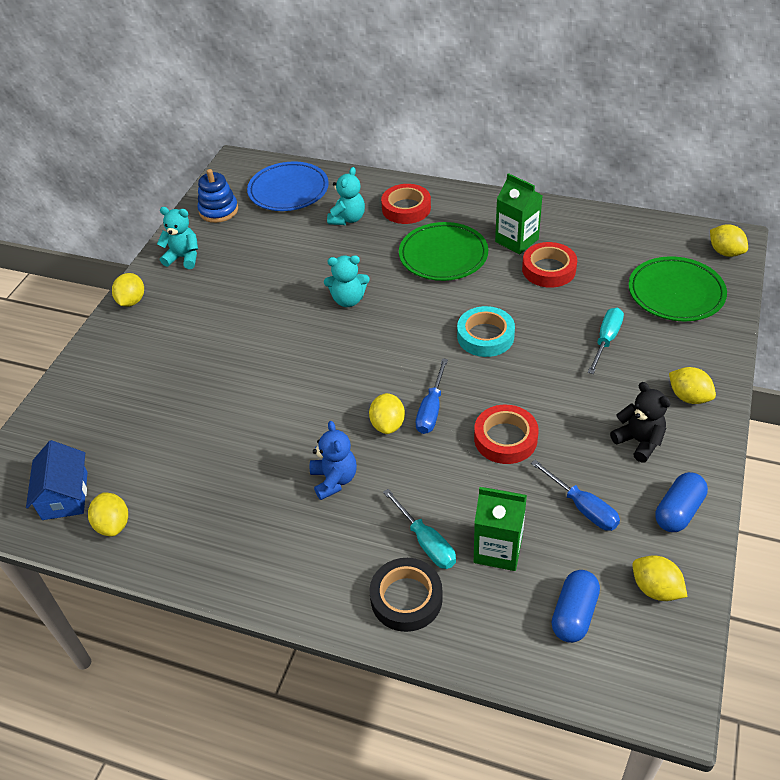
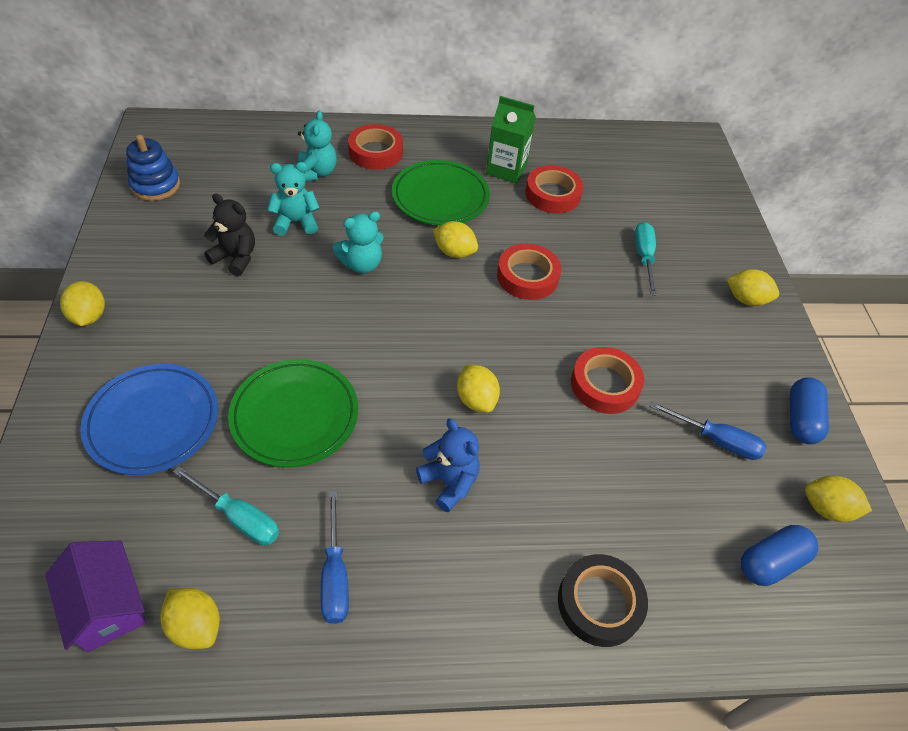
camera: 30 degrees left, 5 degrees up
blue house [26,440,88,520] -> purple house [45,540,146,652]
turquoise teddy bear [157,207,198,269] -> turquoise teddy bear moved to [267,162,320,236]
blue plate [247,161,329,211] -> blue plate moved to [80,364,218,475]
turquoise screwdriver [383,489,456,569] -> turquoise screwdriver moved to [173,466,279,545]
blue screwdriver [416,358,448,434] -> blue screwdriver moved to [321,491,349,624]
turquoise tape [457,306,515,357] -> red tape [497,244,561,300]
green carton [474,487,527,571] -> none
blue capsule [552,570,600,643] -> blue capsule turned 60 degrees clockwise [741,525,818,586]
black teddy bear [610,382,671,463] -> black teddy bear moved to [204,194,255,276]
green plate [629,256,727,321] -> green plate moved to [228,359,358,468]
yellow lemon [710,224,748,257] -> yellow lemon moved to [433,221,478,258]

